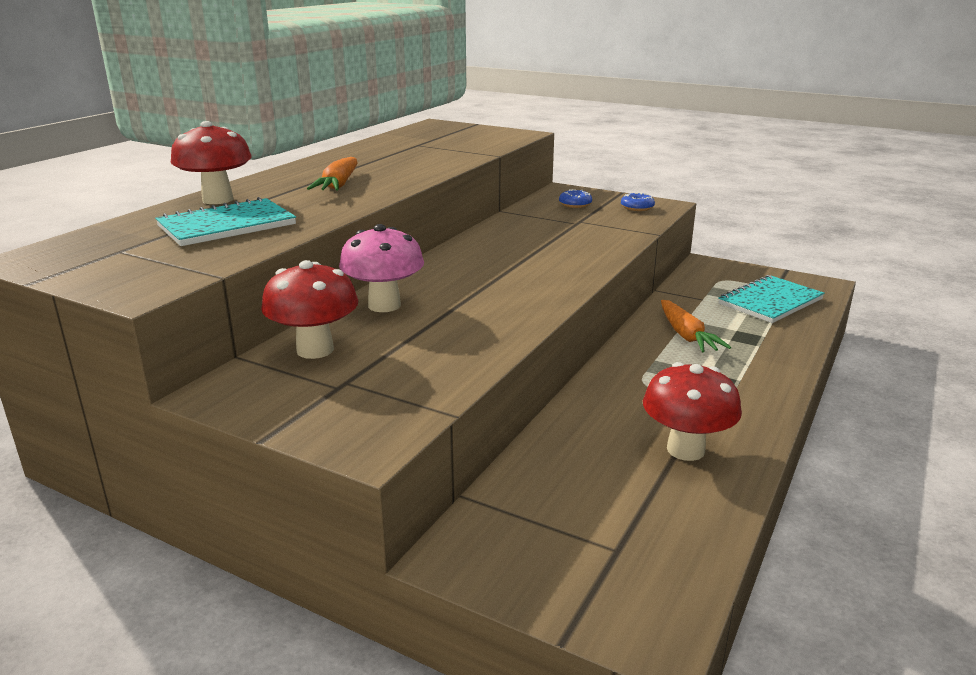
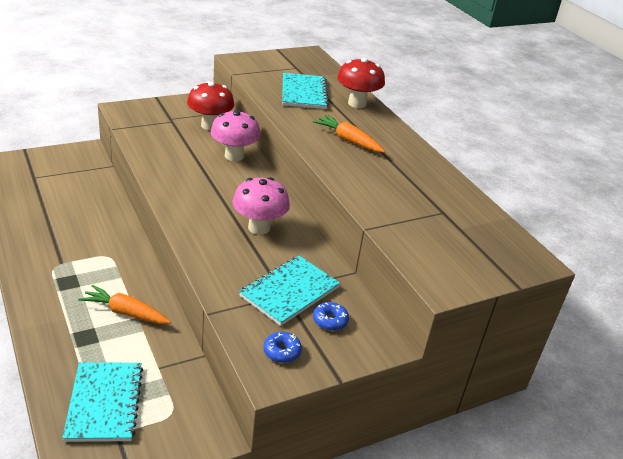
camera: 120 degrees right, 10 degrees up
red mushroom [643,362,742,461] -> none
none -> pink mushroom [232,177,290,235]
none -> turquoise notebook [239,256,340,326]

